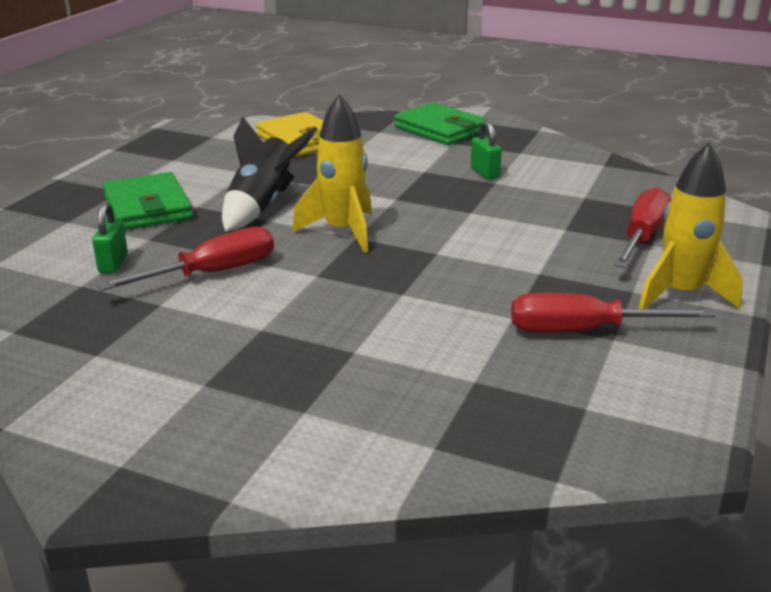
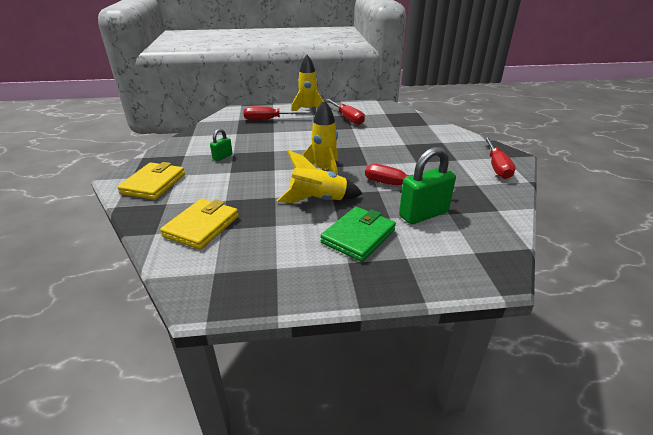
camera: 120 degrees left, 5 degrees up
green padlock [92,202,128,274] -> green padlock [399,147,456,224], size x1.96
black rocket [222,117,318,232] -> yellow rocket [277,150,363,203]
green wallet [394,102,488,145] -> yellow wallet [117,162,185,200]
none -> red screwdriver [484,137,516,179]

